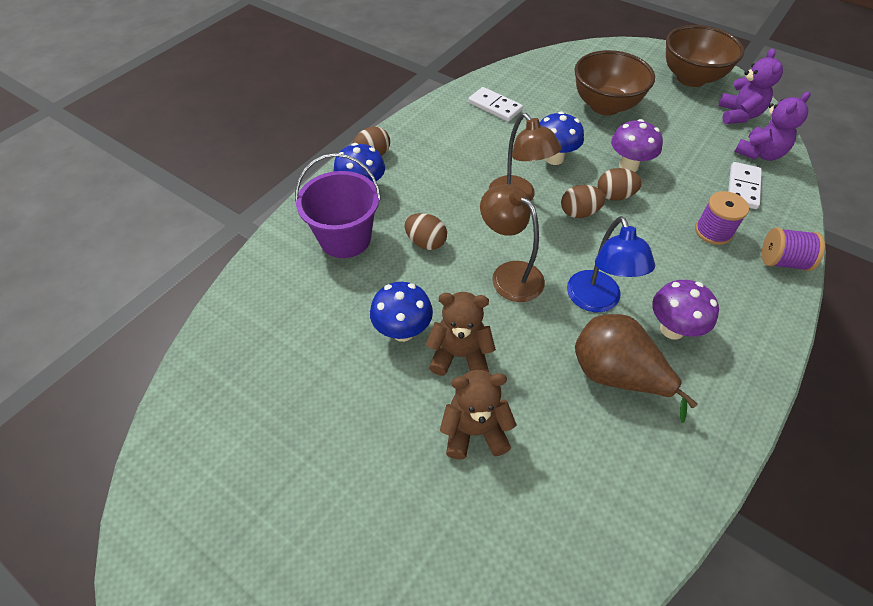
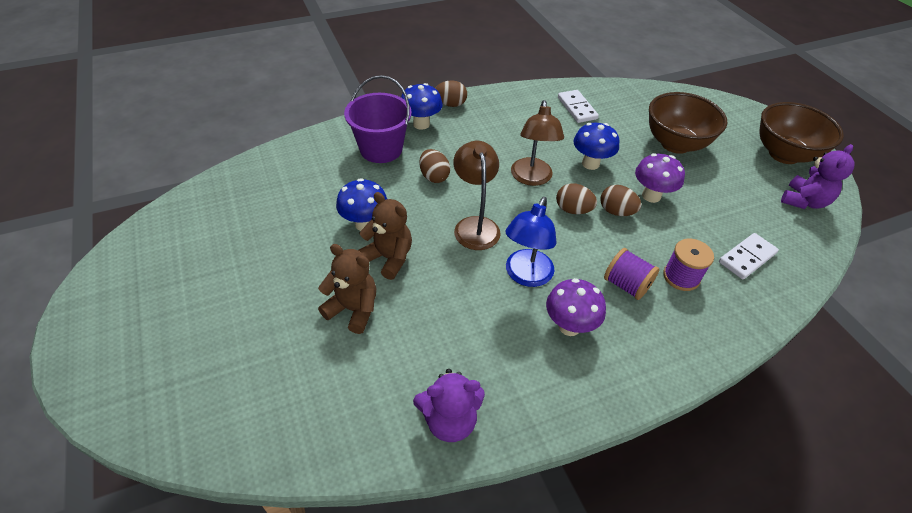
camera: 30 degrees right, 5 degrees down
brown pear [575,314,698,423] -> none
purple teddy bear [734,91,810,161] -> purple teddy bear moved to [413,369,485,442]
purple spool [762,228,825,271] -> purple spool moved to [604,248,659,300]

